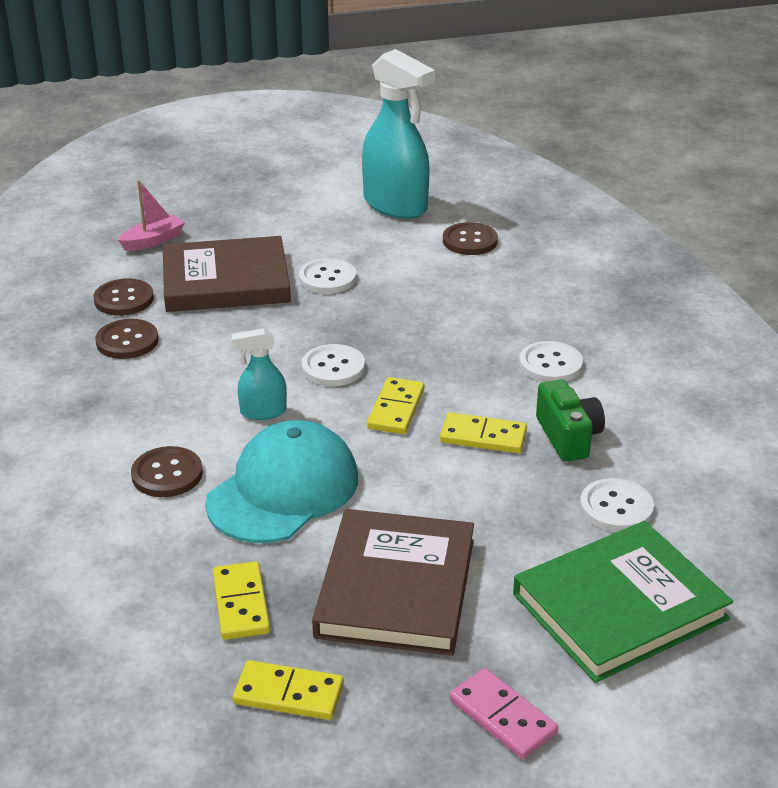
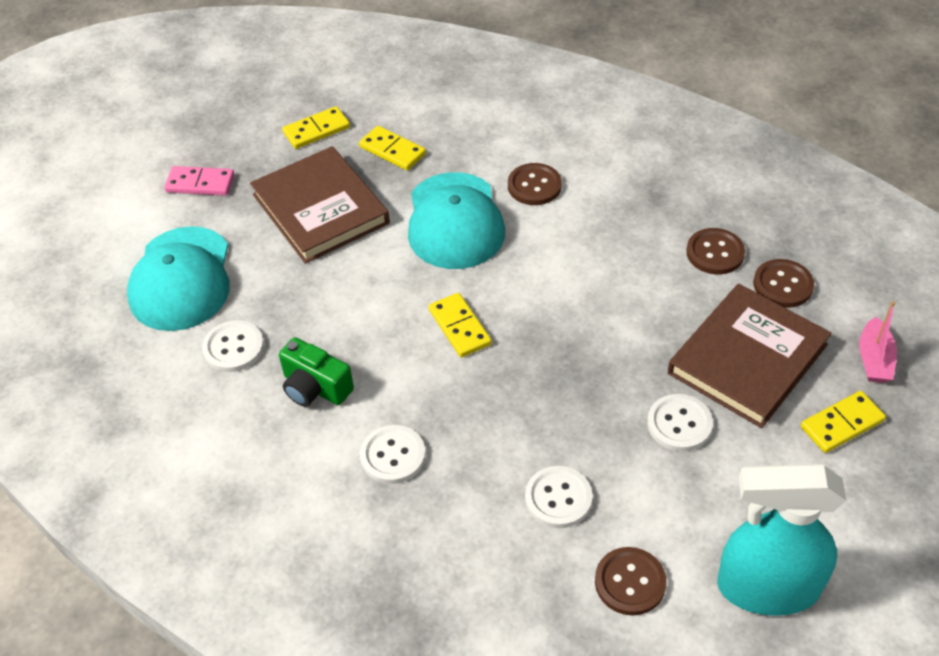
camera: 140 degrees right, 15 degrees up
turquoise spray bottle [232,328,287,420] -> none
white button [302,344,365,386] -> white button moved to [525,466,593,528]
yellow domino [440,412,527,453] -> yellow domino moved to [801,391,886,453]
green book [513,521,733,683] -> turquoise cap [127,226,230,331]

